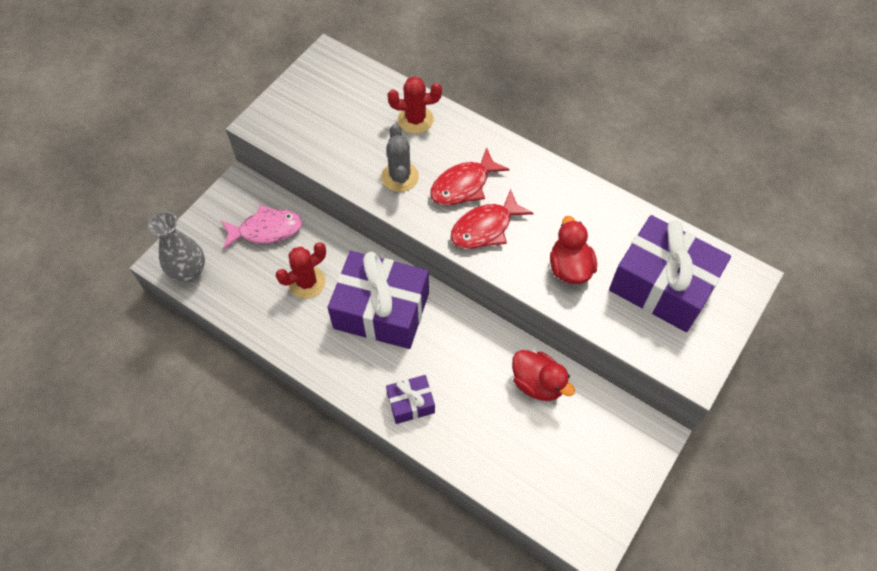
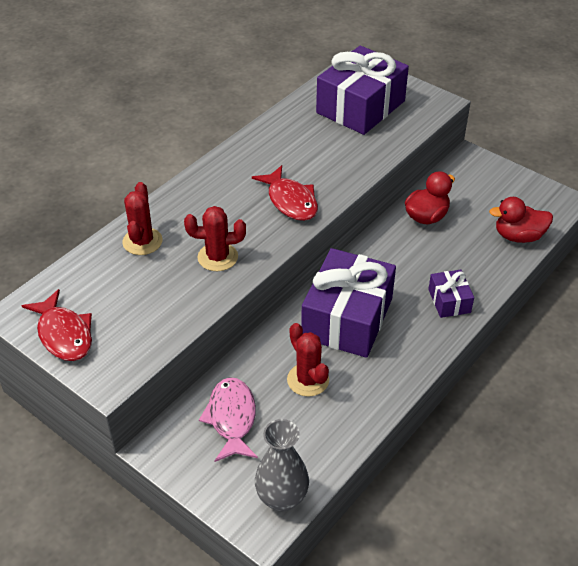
camera: 85 degrees left, 15 degrees down
grey cactus [381,124,419,192] -> red cactus [184,206,246,271]
red fish [430,147,510,206] -> red fish moved to [22,289,92,361]
red duck [550,216,597,284] -> red duck moved to [489,197,553,243]

